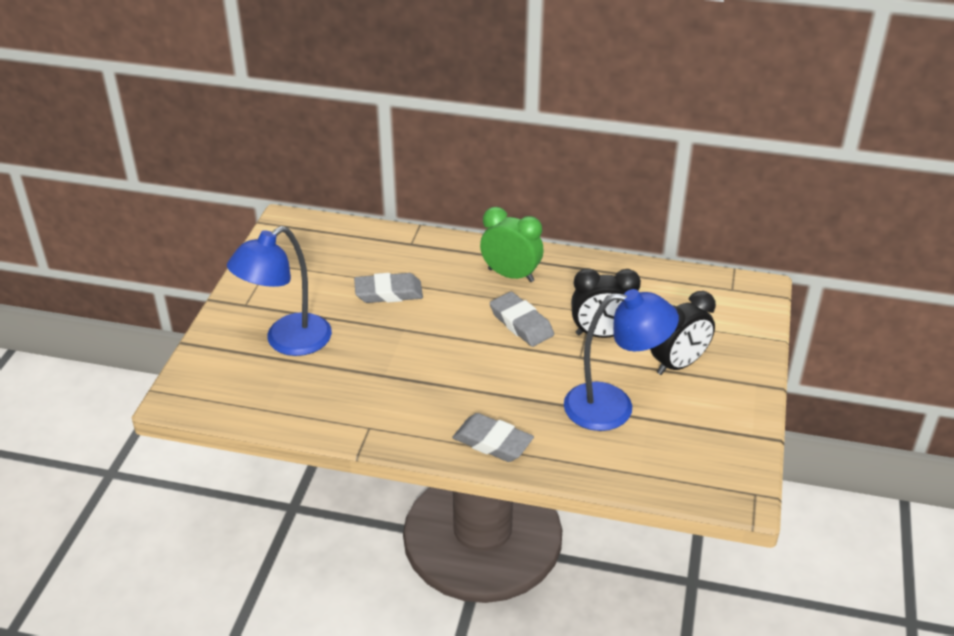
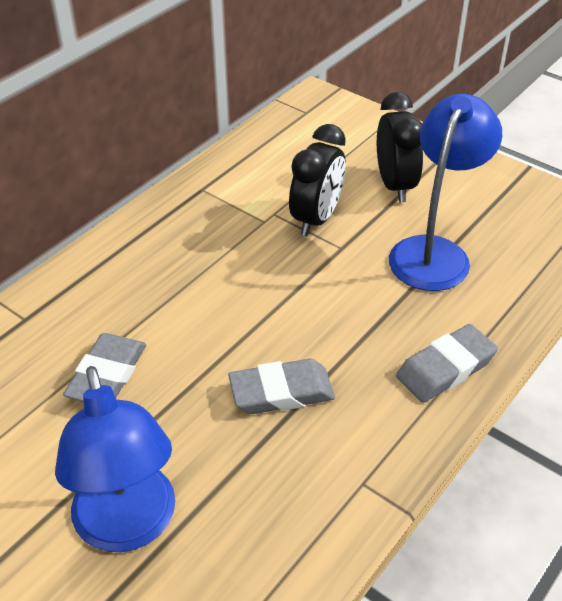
camera: 65 degrees left, 5 degrees up
green clock [480,207,543,282] -> none
grey eraser [490,292,554,347] -> grey eraser moved to [228,359,335,414]

